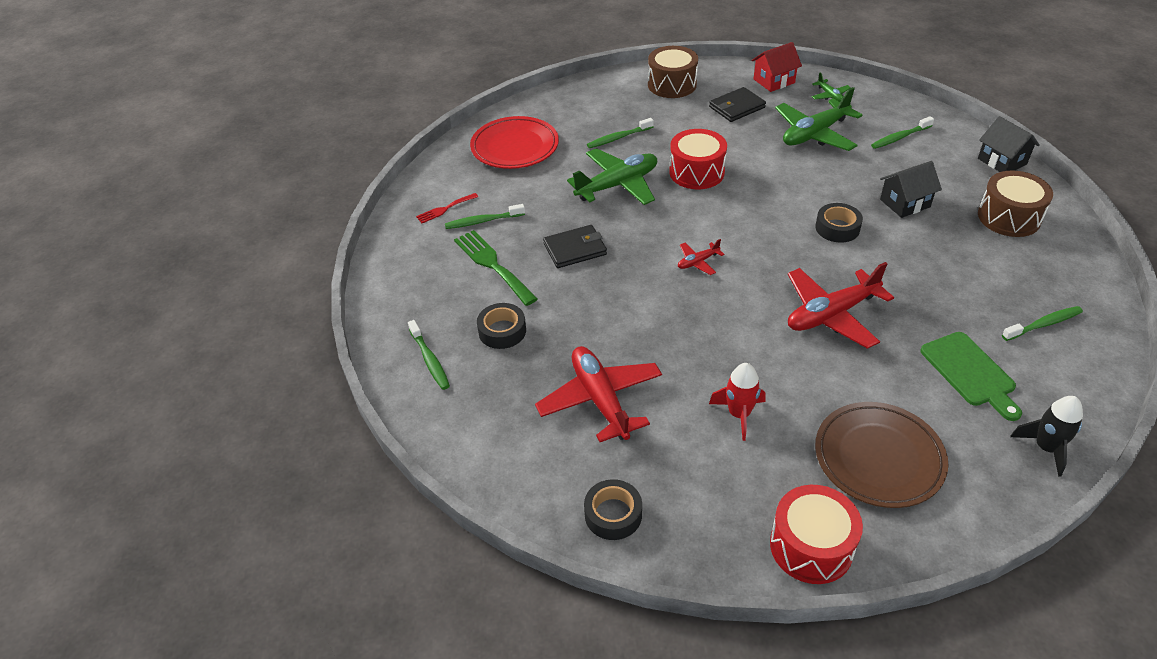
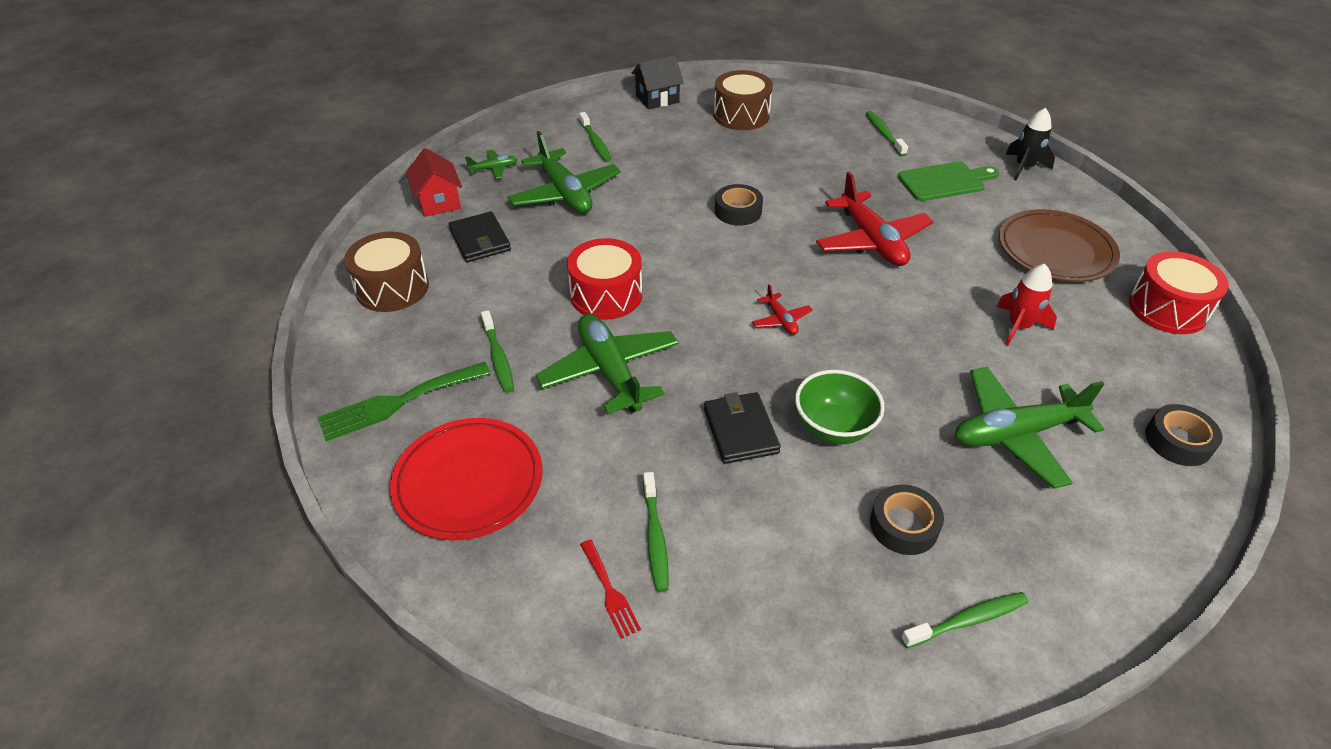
camera: 85 degrees left, 0 degrees up
green fork [454,230,538,306] -> green fork moved to [317,362,491,441]
red plane [535,346,662,442] -> green plane [955,367,1104,489]
black house [880,161,942,218] -> none
none -> green bowl [795,370,885,444]

